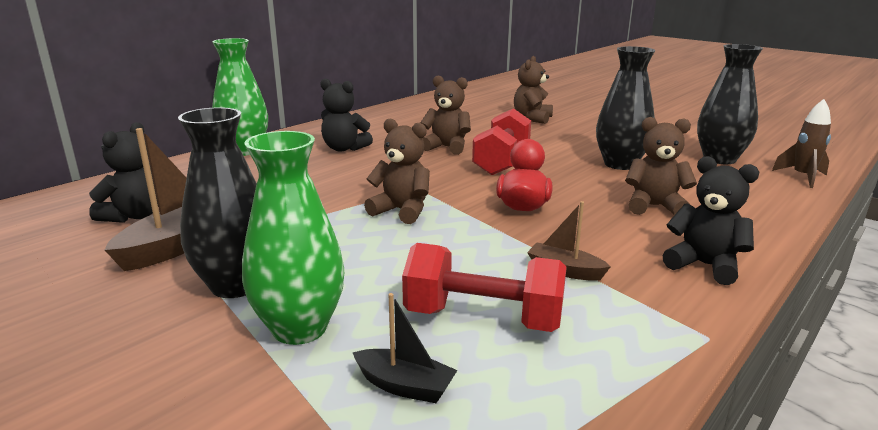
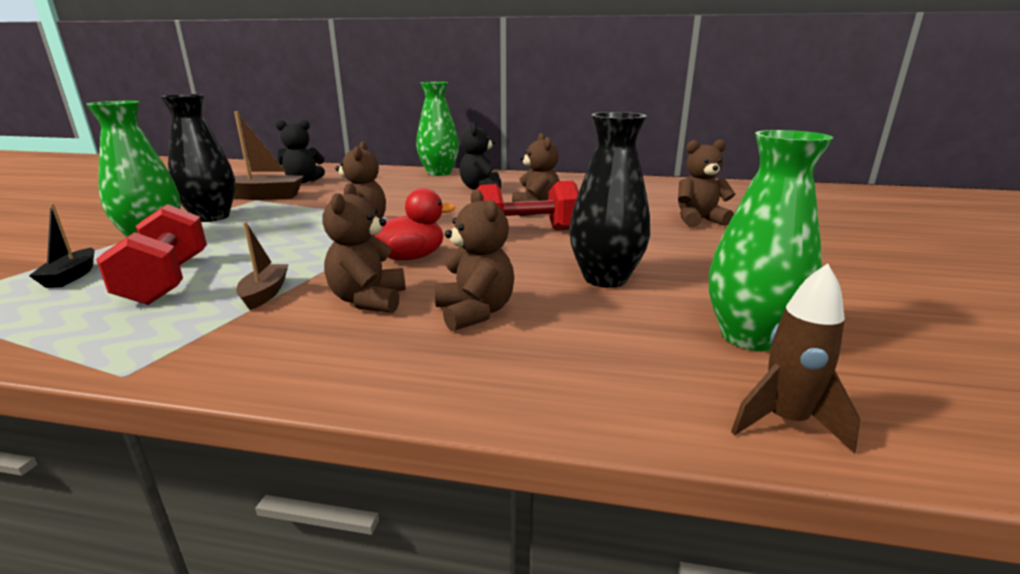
camera: 60 degrees right, 0 degrees up
black teddy bear [662,156,759,285] -> none
black vase [697,44,763,164] -> green vase [709,130,834,351]
none -> brown teddy bear [322,183,406,313]

